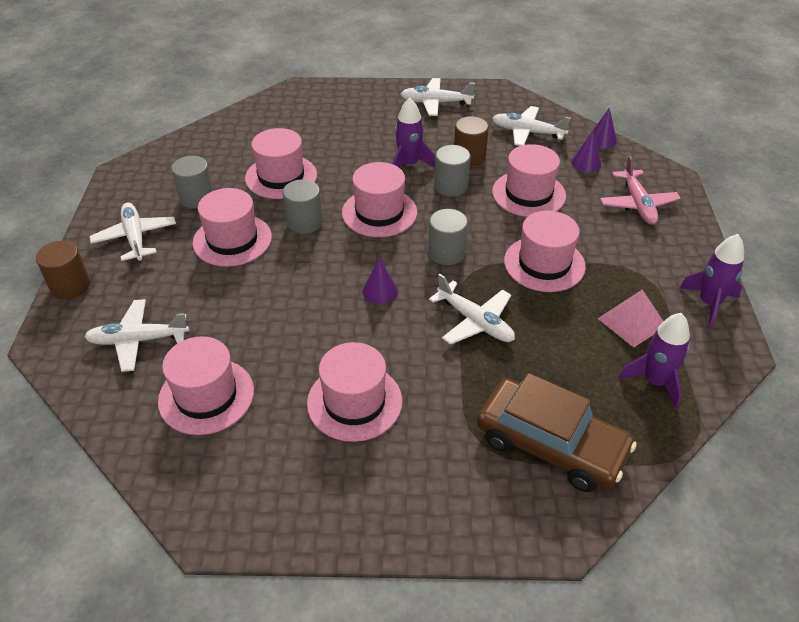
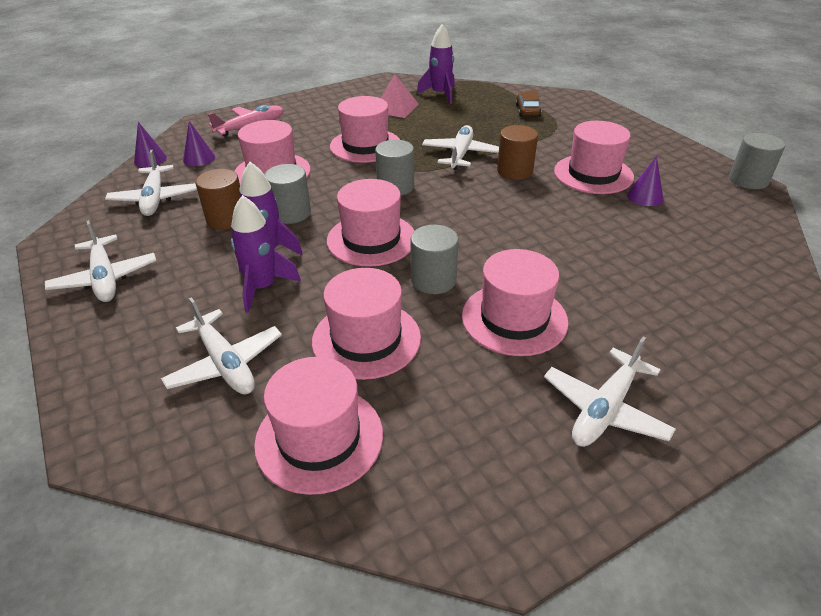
camera: 120 degrees left, 5 degrees down
brown cylinder [36,241,90,299] -> brown cylinder moved to [497,125,538,180]
white plane [84,299,189,372] -> white plane moved to [161,297,282,394]
pink hat [158,336,254,435] -> pink hat moved to [254,357,383,495]
grey cylinder [171,156,213,208] -> grey cylinder moved to [729,133,785,189]
purple cone [362,258,398,304] -> purple cone moved to [627,156,663,206]
brown car [477,373,637,492] -> brown car [516,92,541,116], size x0.44
purple rocket [680,234,744,327] -> purple rocket moved to [231,195,301,313]

